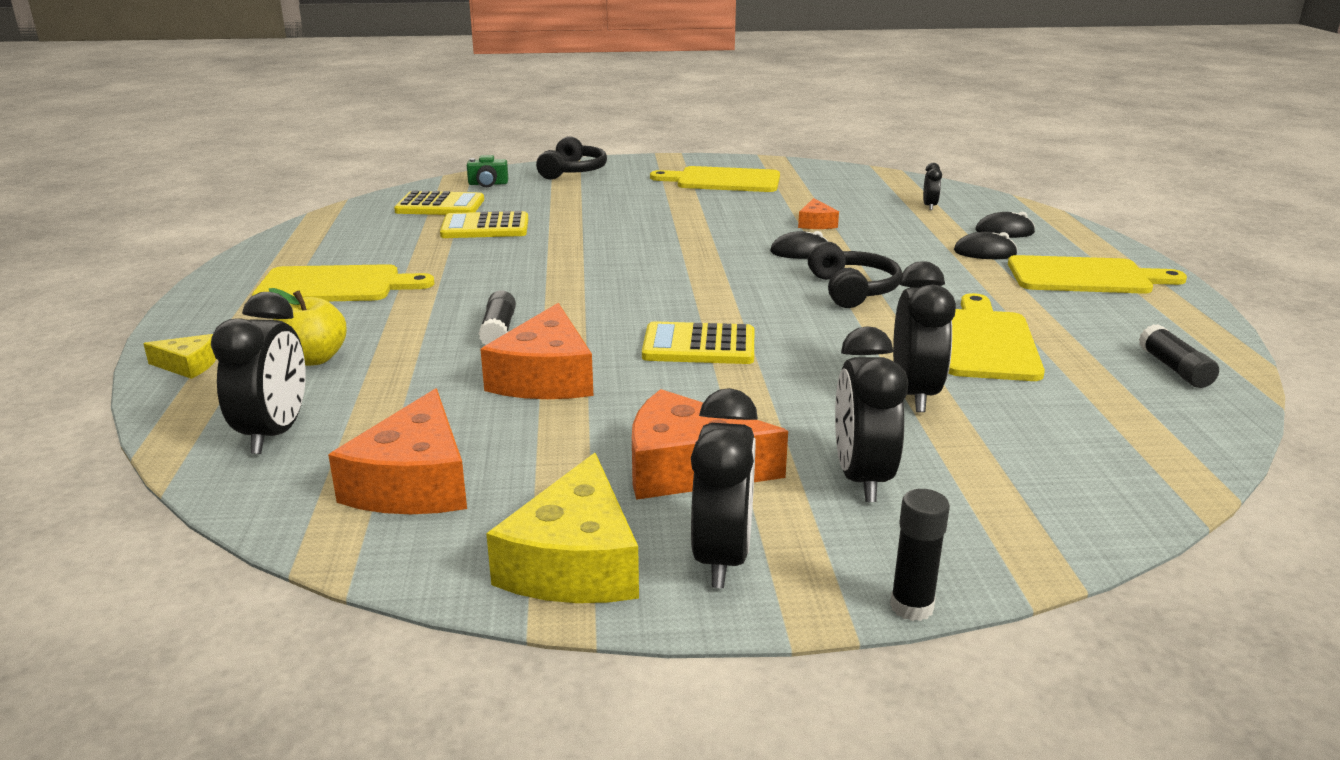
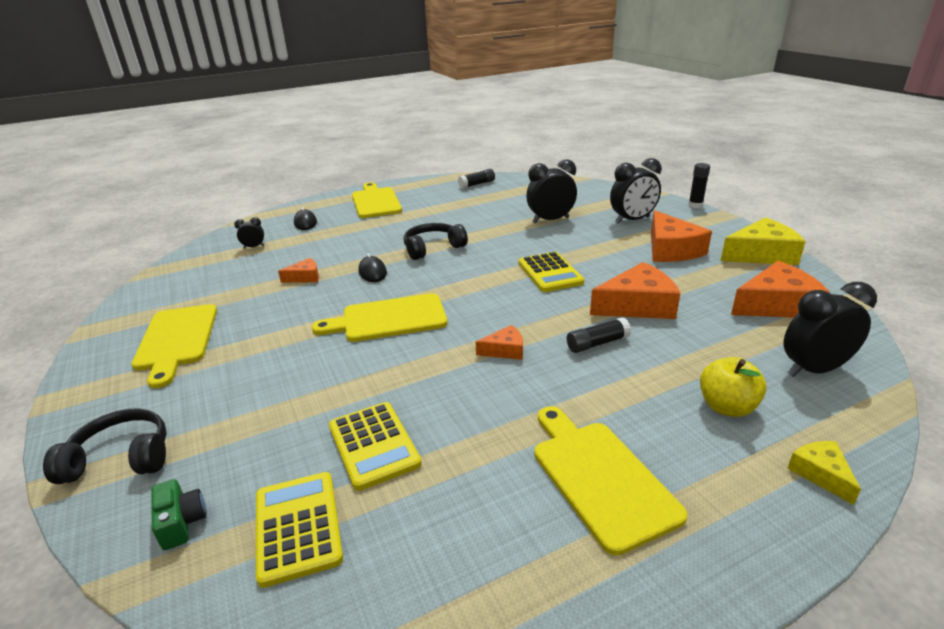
camera: 110 degrees left, 5 degrees up
black clock [691,388,758,588] -> none
yellow cutting board [948,293,1045,381] -> yellow cutting board moved to [312,293,447,342]
black mouse [954,232,1017,259] -> none
none -> orange cheese [476,325,523,360]

